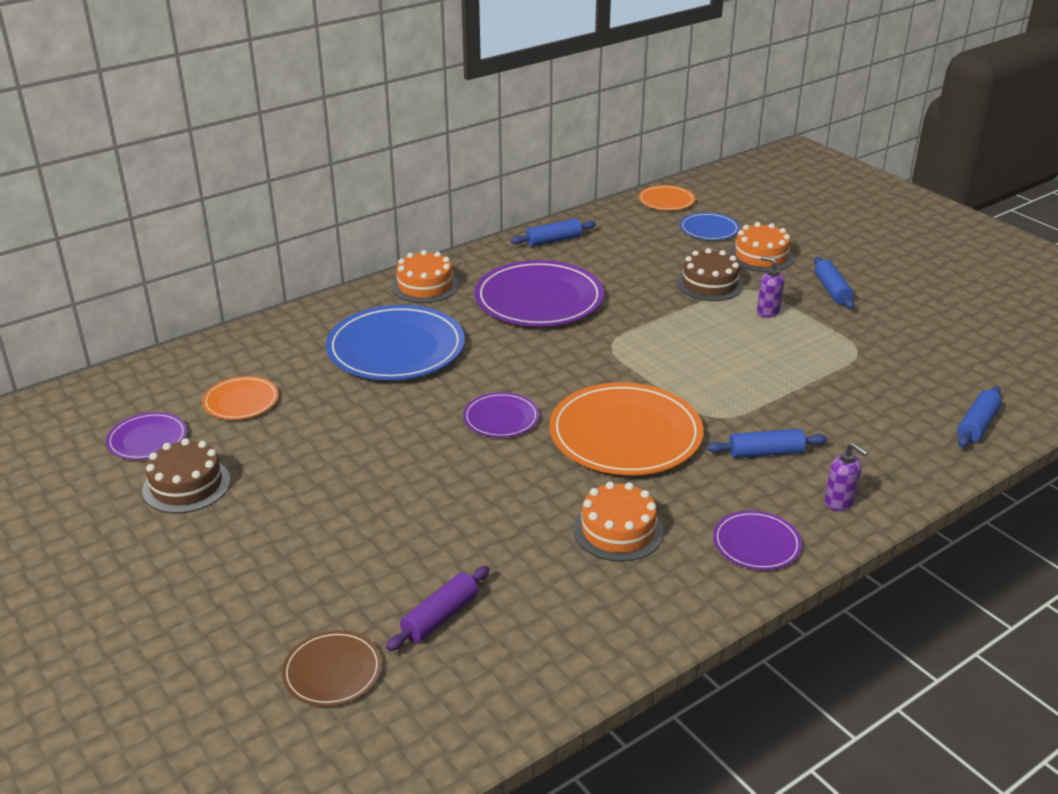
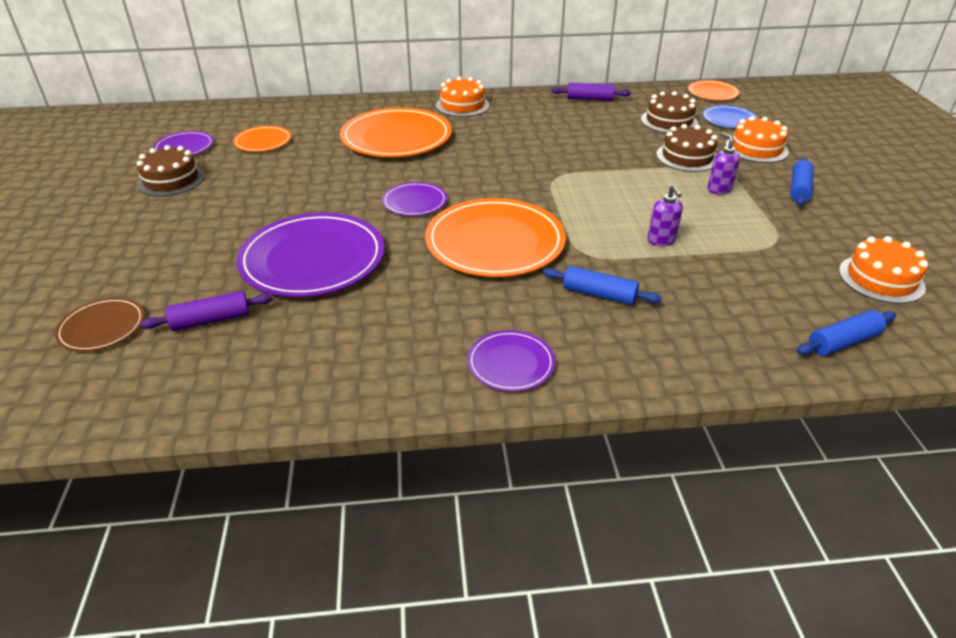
camera: 30 degrees right, 5 degrees up
blue plate [326,305,465,380] -> orange plate [340,107,452,157]
purple plate [474,260,604,327] -> purple plate moved to [236,213,384,297]
blue rolling pin [511,218,596,247] -> purple rolling pin [552,83,631,101]
orange cake [573,482,663,562] -> orange cake moved to [839,236,928,304]
purple soap dispenser [824,443,868,511] -> purple soap dispenser moved to [647,185,683,246]
none -> brown cake [641,91,698,133]

